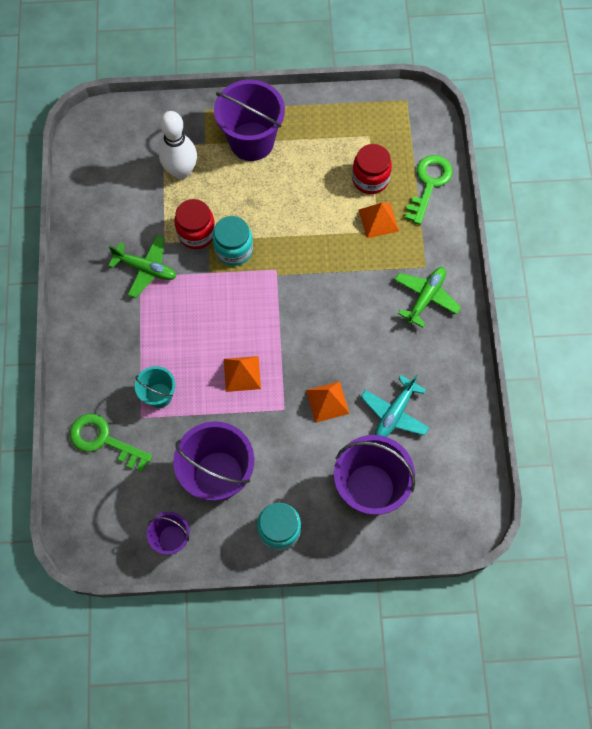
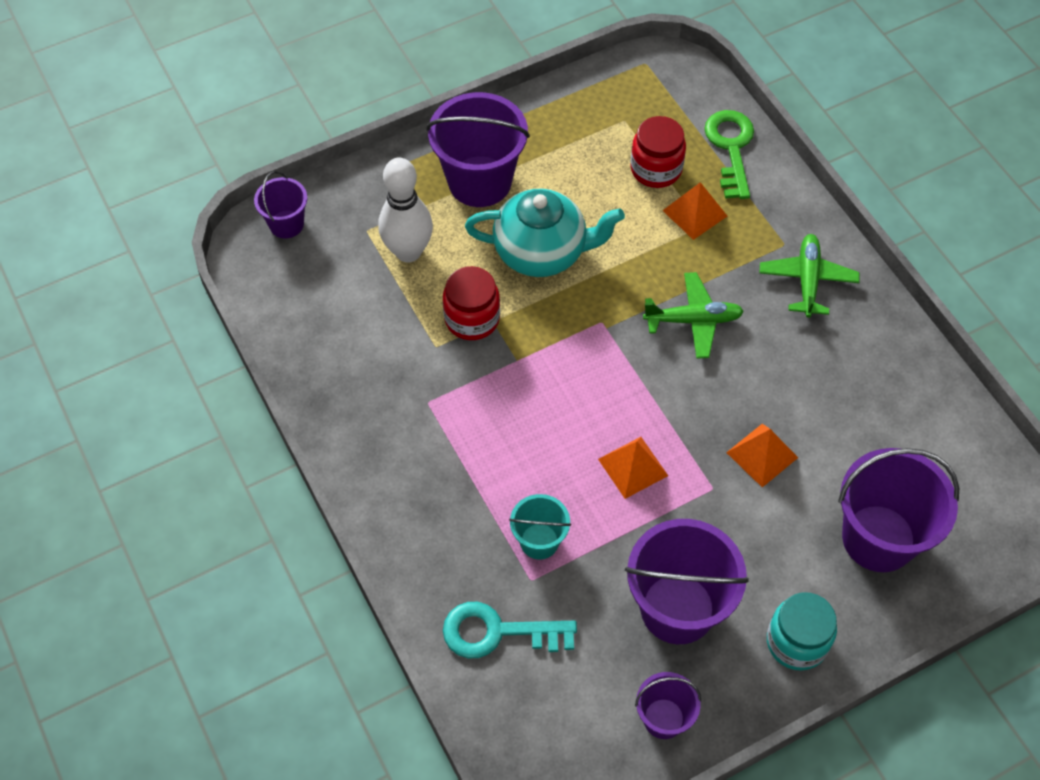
camera: 25 degrees left, 10 degrees down
green key [70,414,153,472] -> turquoise key [443,602,577,658]
green plane [108,235,176,298] -> green plane moved to [643,272,744,359]
turquoise jar [212,216,253,266] -> none
turquoise plane [361,375,430,437] -> none
none -> purple bucket [254,171,307,239]
none -> turquoise teapot [465,188,625,277]

